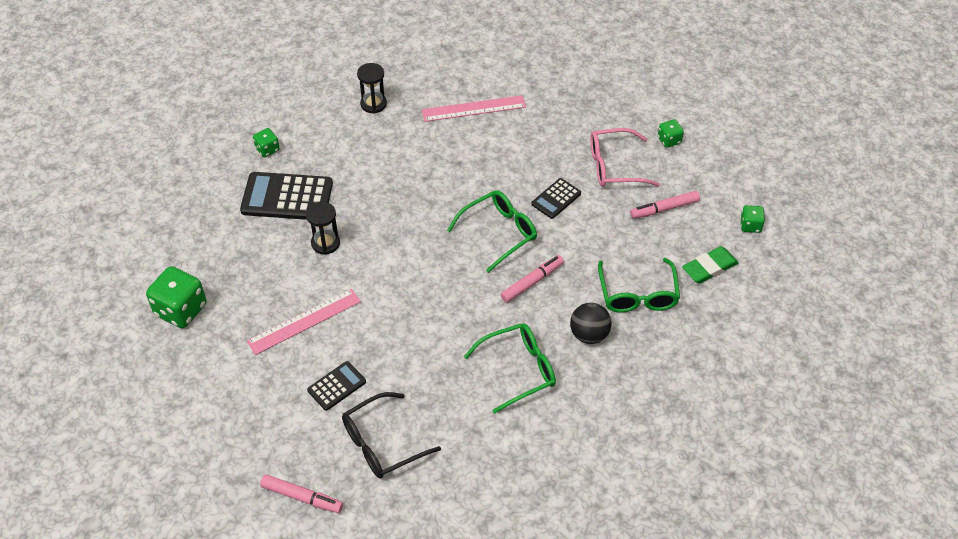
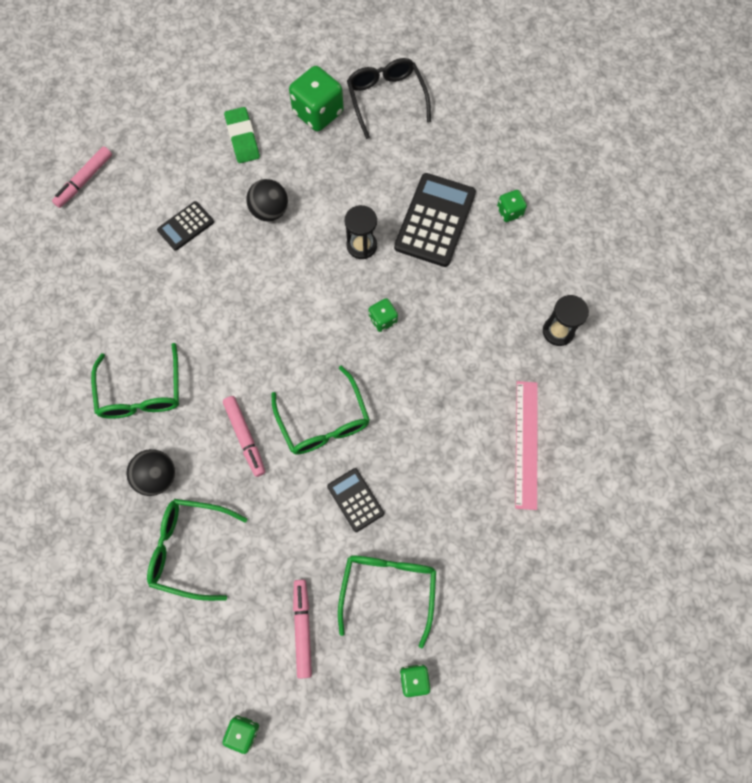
camera: 105 degrees right, 20 degrees up
pink ruler [247,289,361,355] -> black ball [246,179,288,221]
black calculator [307,361,366,411] -> black calculator turned 75 degrees clockwise [157,201,214,251]
black glasses [342,392,441,478] -> black glasses moved to [347,58,431,139]
pink glasses [590,128,660,187] -> green glasses [338,556,436,648]
green eraser [682,246,739,284] -> green eraser moved to [224,107,260,163]
none -> green dice [369,298,398,332]

